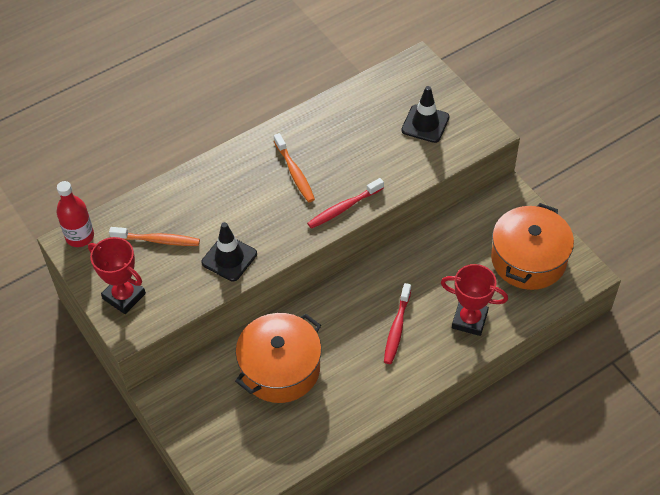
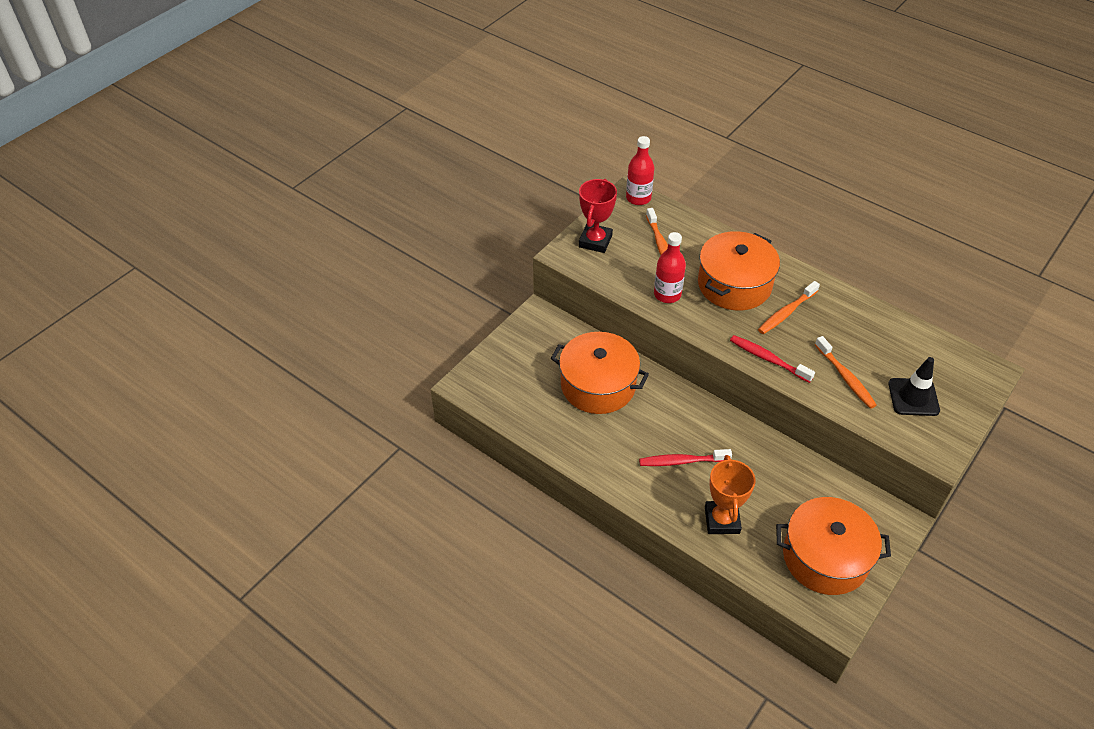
camera: 70 degrees right, 5 degrees down
black traffic cone [201,222,257,282] -> red bottle [654,232,686,303]
red trophy [441,264,508,336] -> orange trophy [705,455,755,534]
none -> orange pot [698,231,780,311]
none -> orange toothbrush [815,336,877,409]

